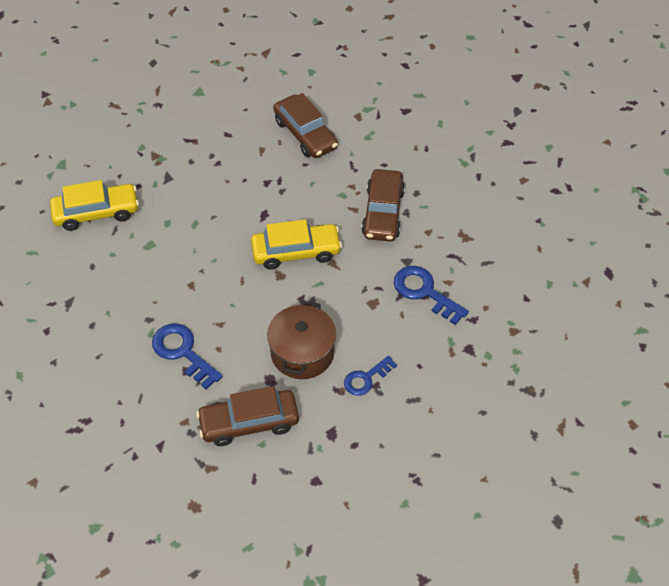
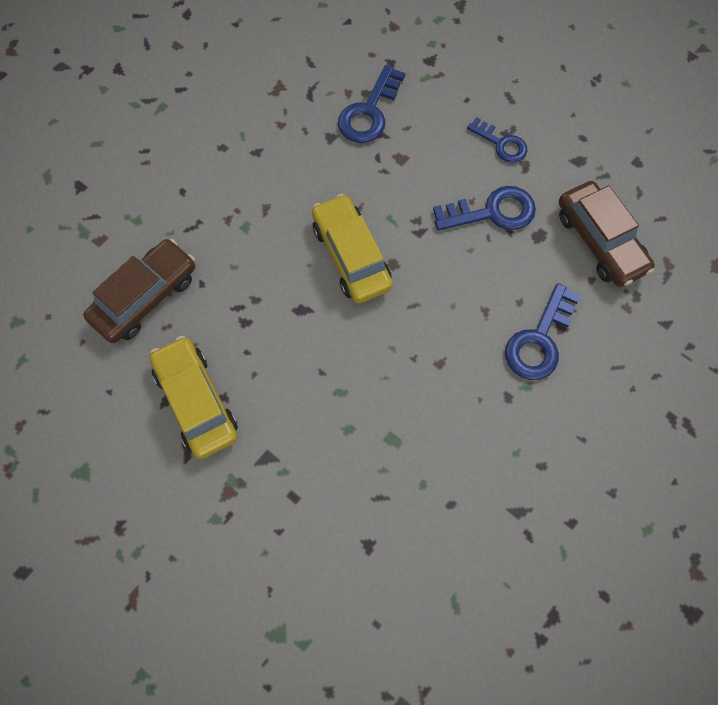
camera: 105 degrees left, 15 degrees up
yellow car [50,180,139,231] -> yellow car moved to [149,336,238,459]
brown pot [267,301,336,379] -> blue key [433,186,536,230]
brown car [361,169,405,241] -> none

